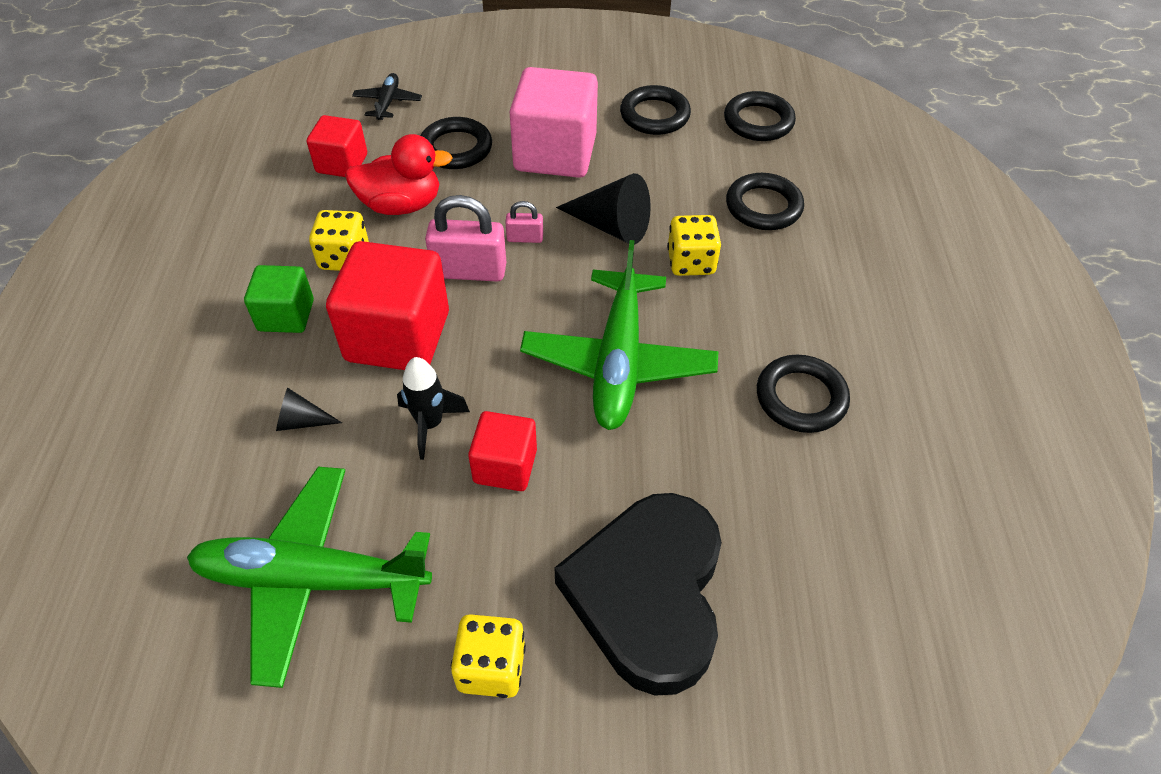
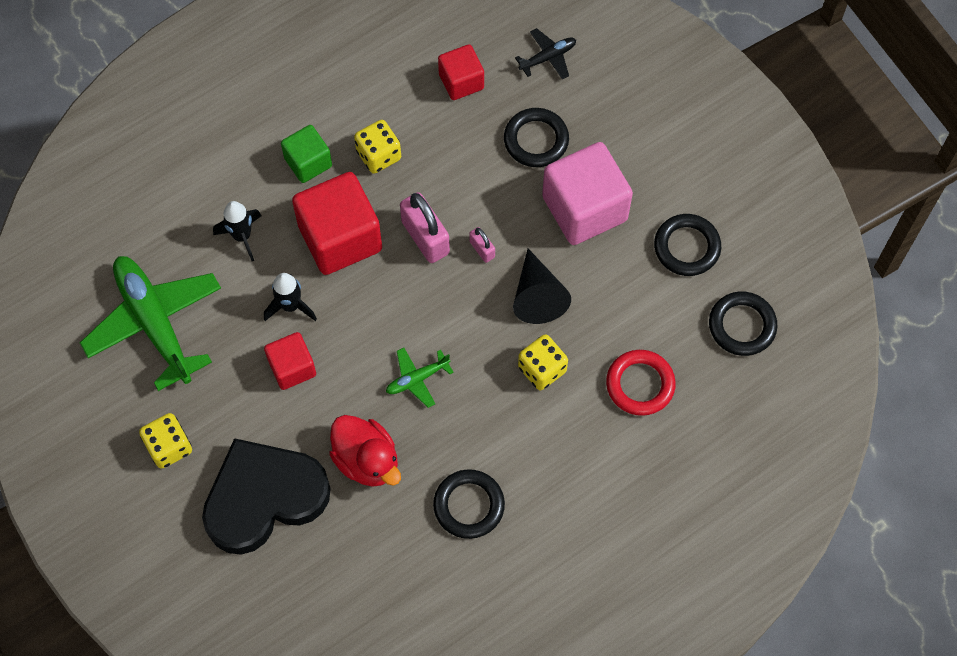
camera: 55 degrees right, 15 degrees up
black cone [276,387,342,431] -> black rocket [213,201,261,261]
red duck [345,134,453,215] -> red duck moved to [329,415,401,487]
green plane [520,240,718,430] -> green plane [386,348,454,408], size x0.46
black ring [726,173,804,230] -> red ring [606,350,676,416]

